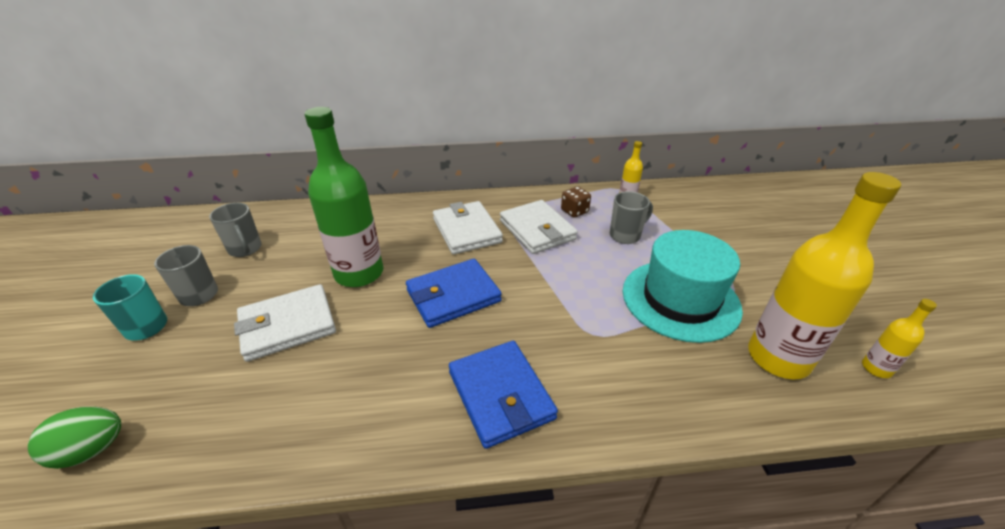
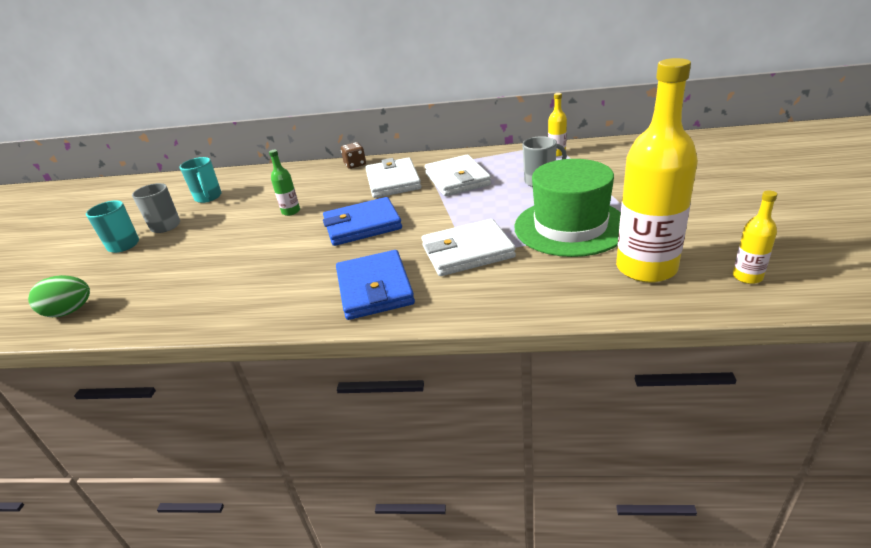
camera: 15 degrees right, 5 degrees down
grey mug [209,203,262,257] -> turquoise mug [179,157,221,203]
white wallet [234,284,336,362] -> white wallet moved to [422,219,516,276]
green bottle [305,107,383,287] -> green bottle [269,150,300,216], size x0.44
brown dice [561,186,591,218] -> brown dice moved to [341,142,366,169]
turquoise hat [623,230,743,343] -> green hat [514,159,621,257]

